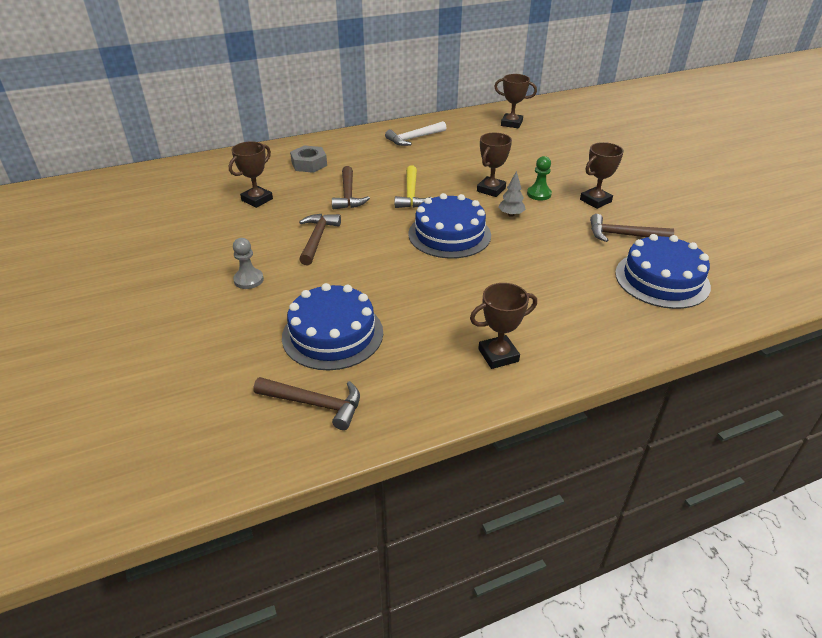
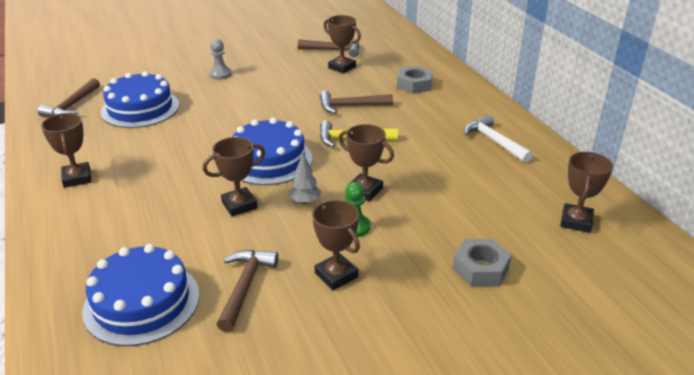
camera: 90 degrees right, 5 degrees down
brown hammer [299,214,341,266] -> brown hammer moved to [298,39,360,57]
none -> brown trophy [203,137,265,216]
none -> grey nut [453,239,512,286]

